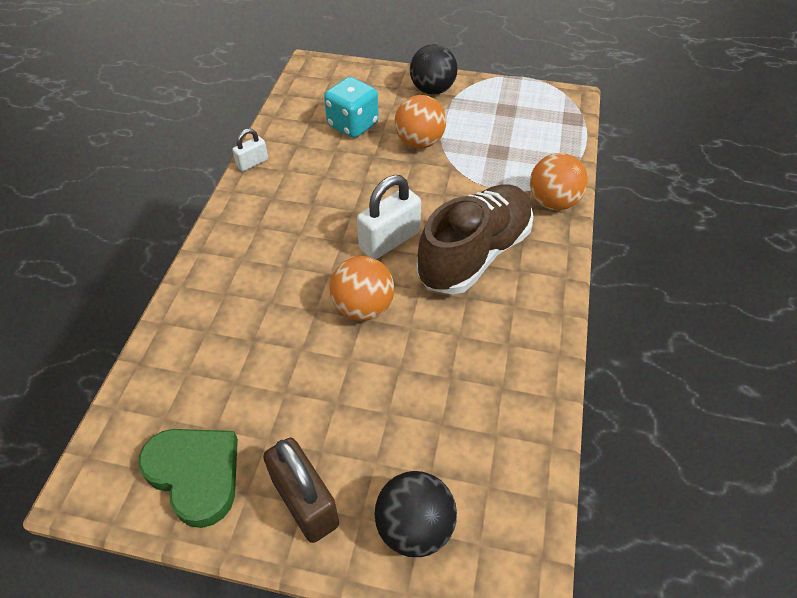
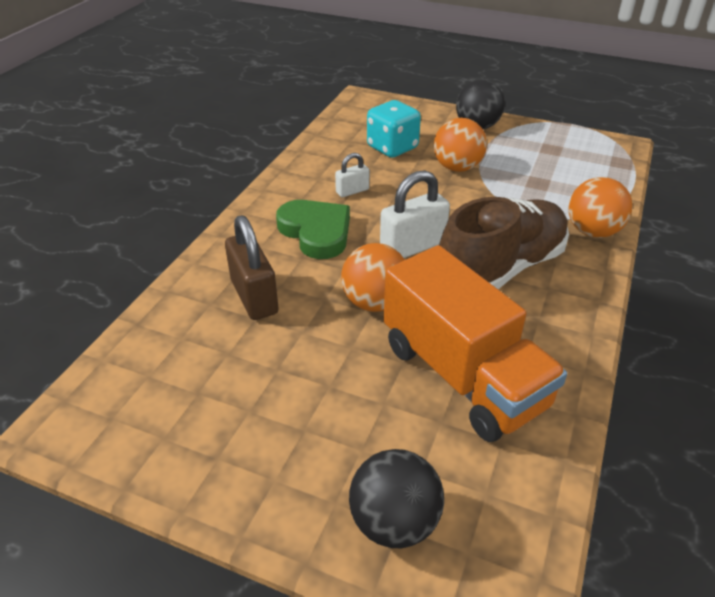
camera: 10 degrees right, 10 degrees down
green heart [138,429,238,528] -> green heart moved to [276,200,350,259]
white padlock [232,128,268,172] -> white padlock moved to [335,153,369,197]
brown padlock [263,438,339,543] -> brown padlock moved to [225,215,279,320]
none -> orange truck [384,245,567,442]

